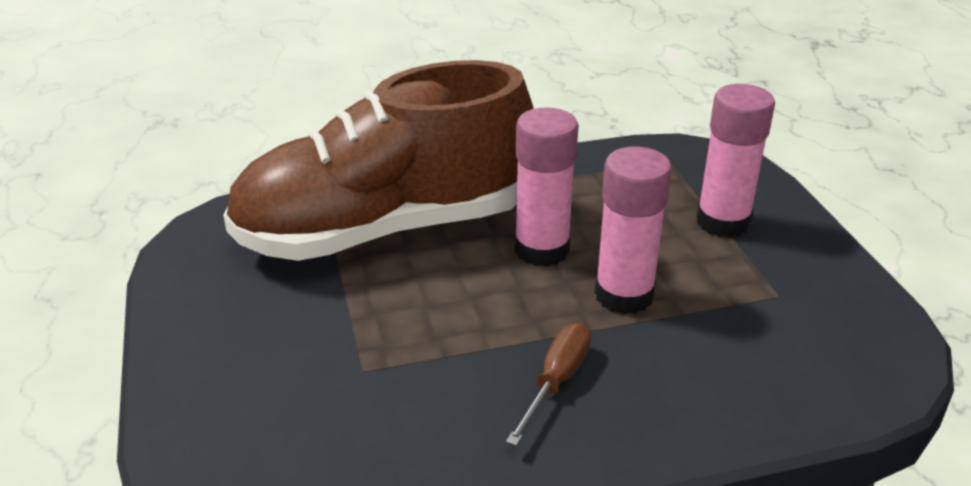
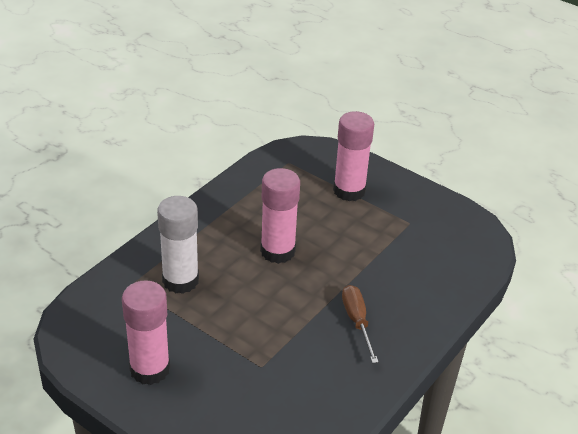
camera: 40 degrees left, 5 degrees up
brown shoe [223,60,534,261] -> white glue stick [157,196,199,294]
pink glue stick [595,147,672,314] -> pink glue stick moved to [122,280,170,385]

